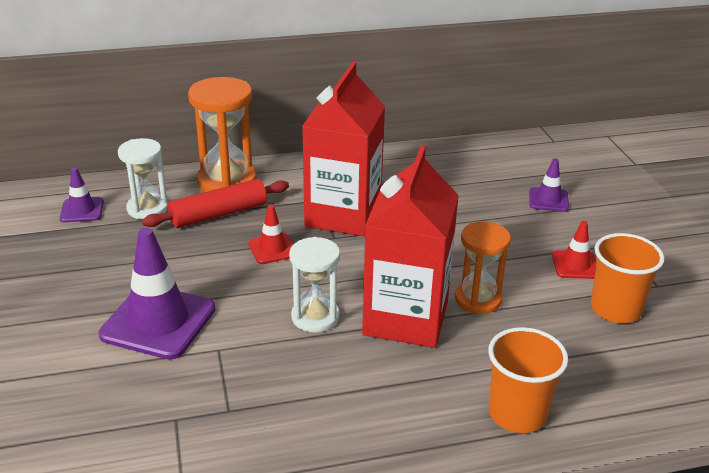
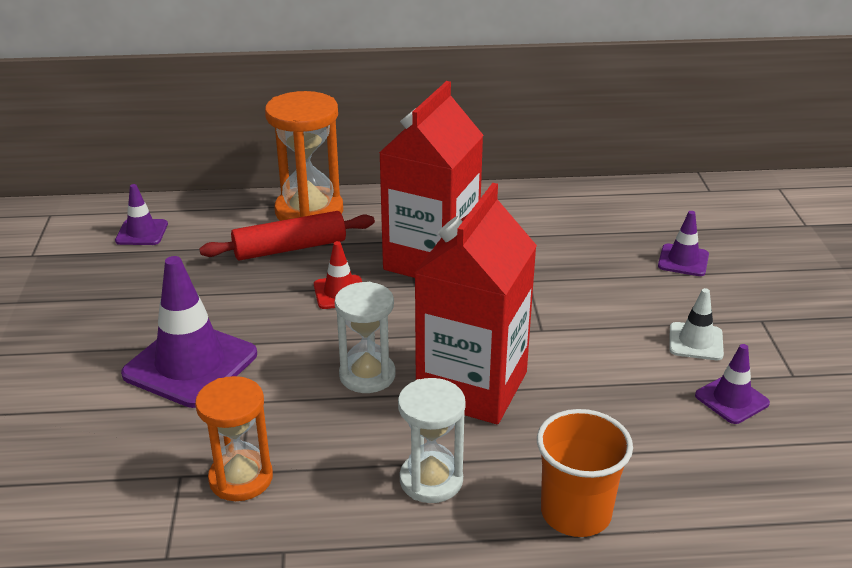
camera: 10 degrees right, 0 degrees up
white hourglass [118,138,168,219] -> white hourglass moved to [398,378,466,503]
orange hourglass [455,222,511,314] -> orange hourglass moved to [195,376,273,501]
red traffic cone [552,221,596,279] -> white traffic cone [669,288,724,360]
orange cup [590,233,665,323] -> purple traffic cone [695,344,770,424]

